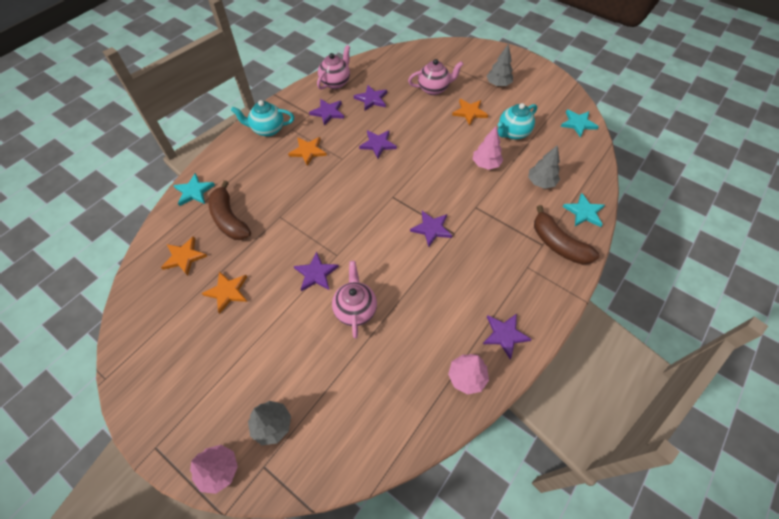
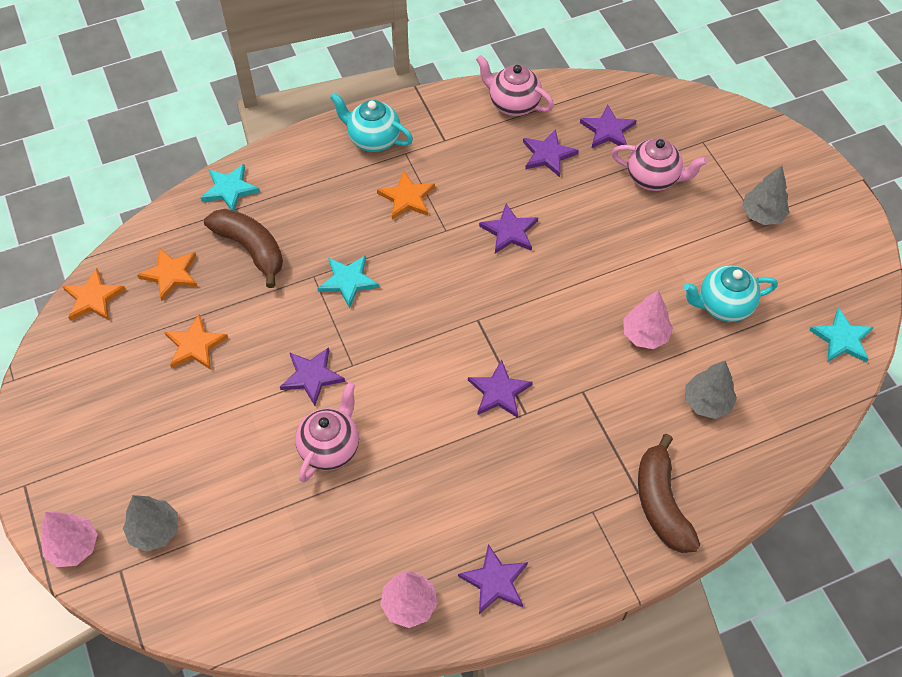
camera: 30 degrees right, 0 degrees up
brown banana [209,180,251,240] -> brown banana turned 135 degrees clockwise [204,209,283,288]
purple star [309,99,344,126] -> purple star moved to [580,104,637,148]
pink teapot [317,45,350,90] -> pink teapot turned 120 degrees counterclockwise [476,55,554,116]
orange star [452,99,488,125] -> orange star moved to [62,268,126,321]
turquoise star [563,193,605,227] -> turquoise star moved to [317,255,380,308]

